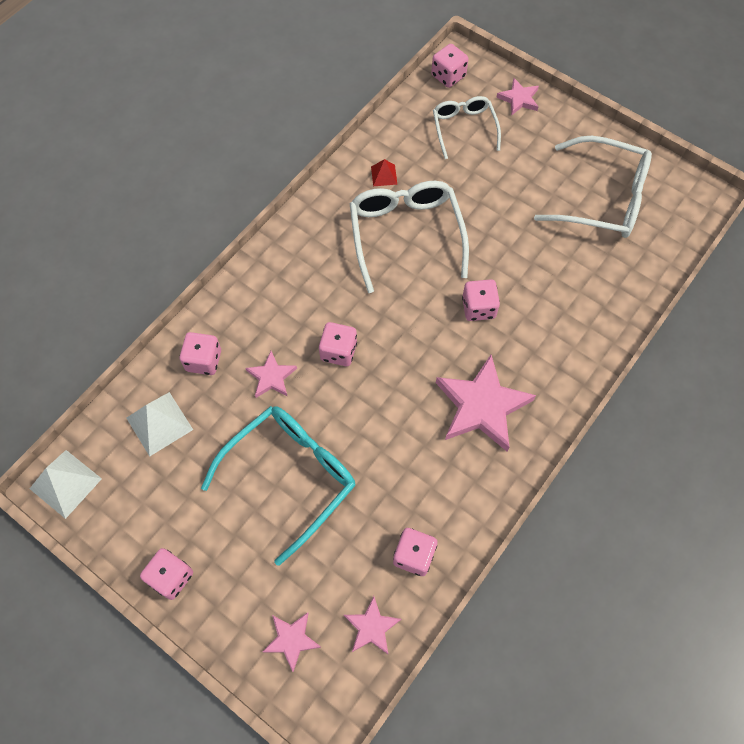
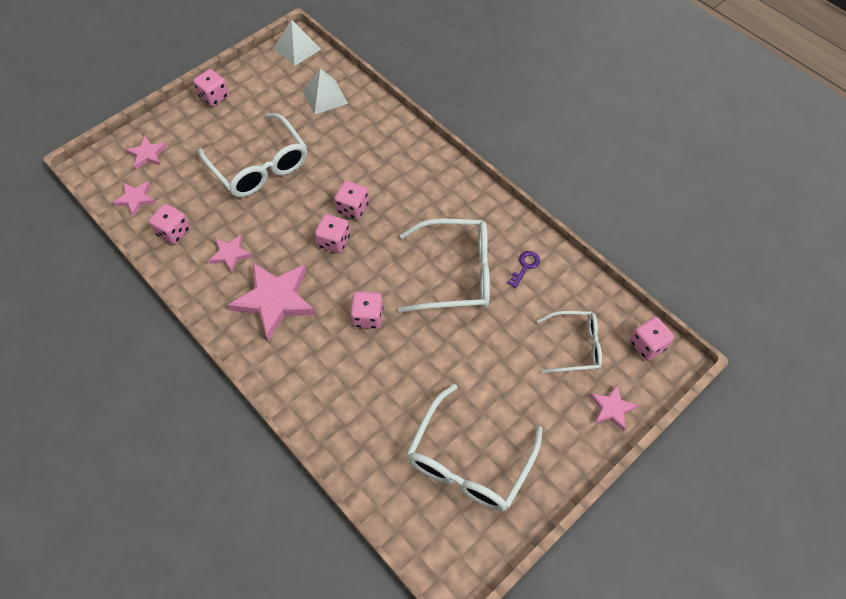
camera: 100 degrees right, 5 degrees down
pink dice [180,332,221,375] -> pink dice moved to [315,214,350,253]
turquoise glasses [201,406,355,566] -> white glasses [198,113,307,197]
pink star [245,351,297,398] -> pink star moved to [208,235,252,273]
red pyramid [371,159,397,186] -> purple key [507,251,540,288]

